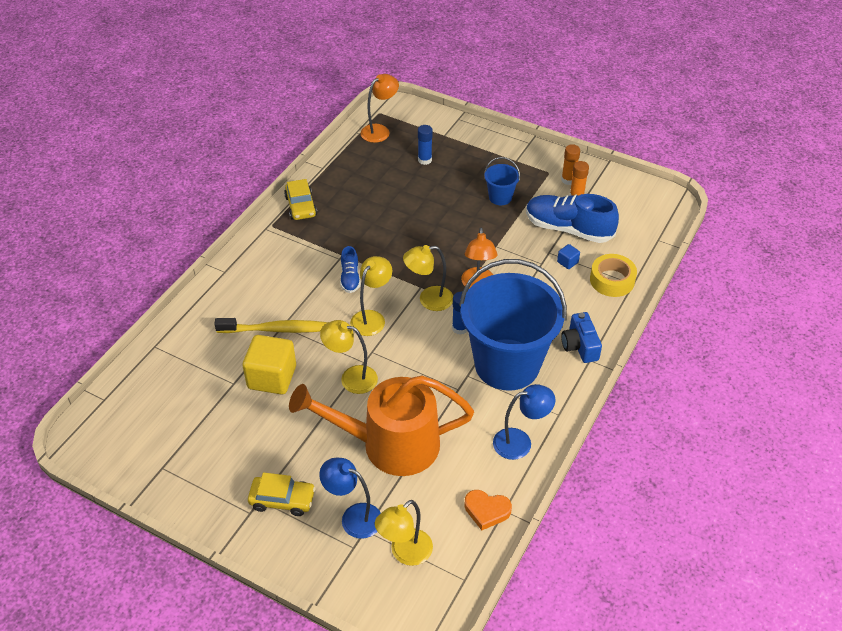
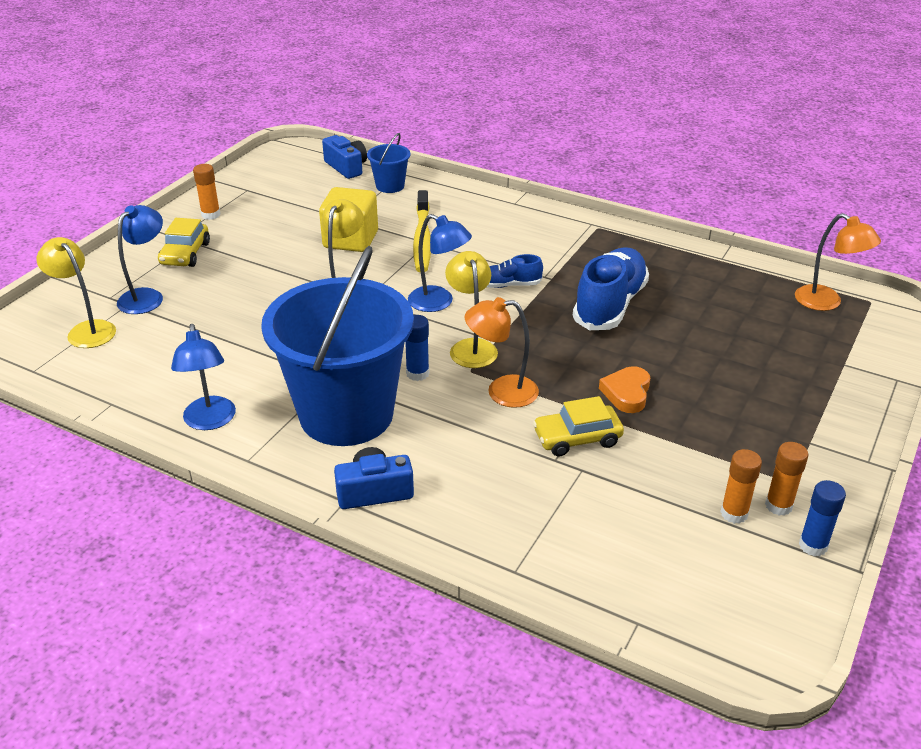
camera: 90 degrees right, 10 degrees down
yellow car [284,179,317,220] -> yellow car moved to [533,396,624,456]
orange watering can [289,376,474,476] -> none
yellow lamp [350,256,392,336] -> blue lamp [408,214,472,312]
blue glue stick [418,125,433,165] -> blue glue stick moved to [799,480,846,556]
orange heart [464,490,512,530] -> orange heart moved to [599,366,650,413]
blue bucket [484,157,520,205] -> blue bucket moved to [367,133,411,193]
blue shoe [526,194,619,243] -> blue shoe moved to [573,247,649,330]
blue cube [557,244,580,269] -> none
yellow tape [590,254,637,297] -> none
none -> orange glue stick [193,164,220,220]
none -> blue camera [322,135,367,179]

